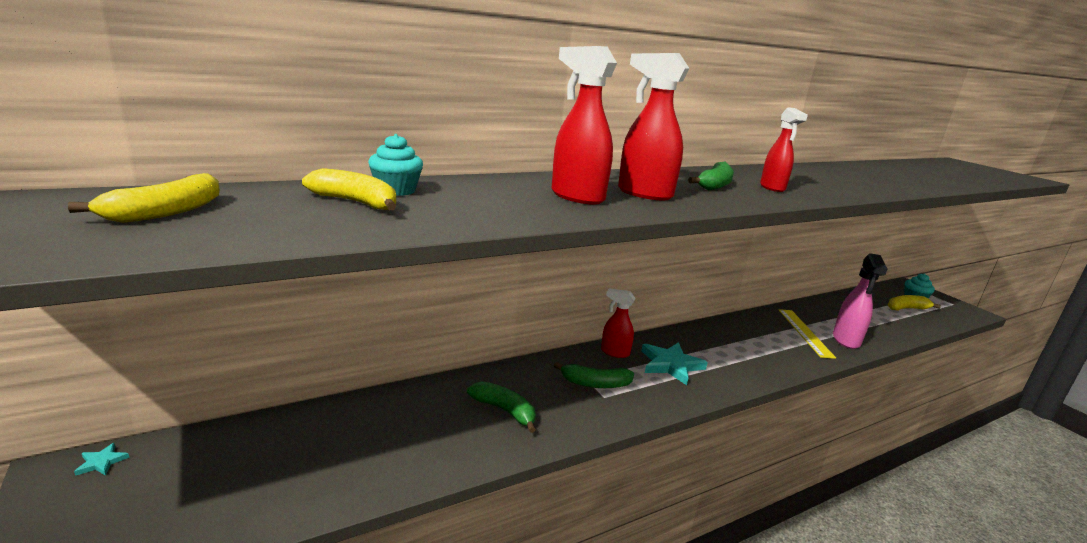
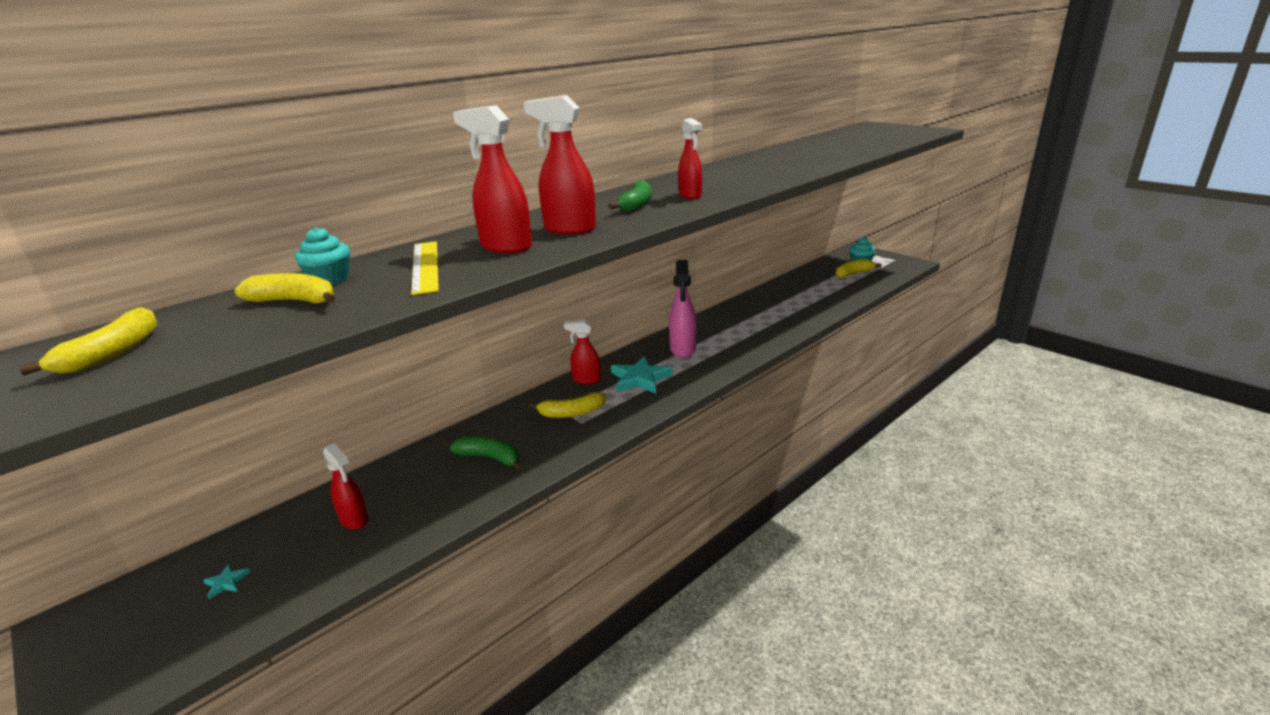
camera: 10 degrees left, 5 degrees up
turquoise star [74,443,129,476] -> turquoise star moved to [203,564,250,599]
green banana [554,362,634,388] -> yellow banana [529,392,606,418]
yellow ruler [779,309,836,359] -> yellow ruler moved to [411,241,439,295]
pink spray bottle [833,253,887,349] -> pink spray bottle moved to [669,260,697,358]
none -> red spray bottle [323,443,368,530]

